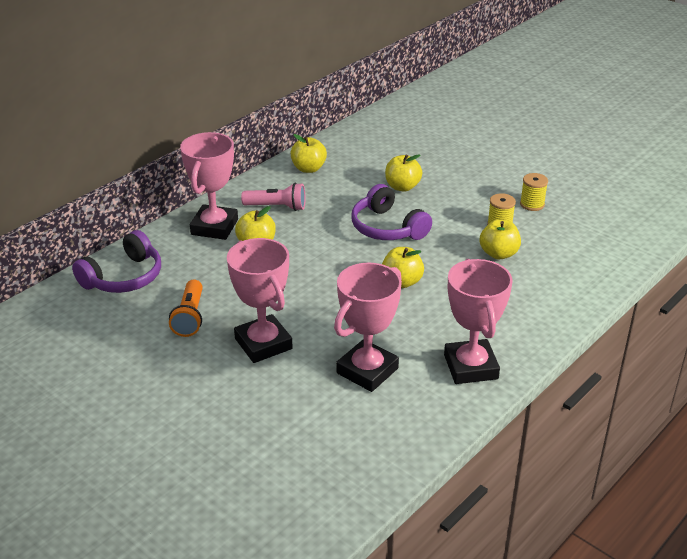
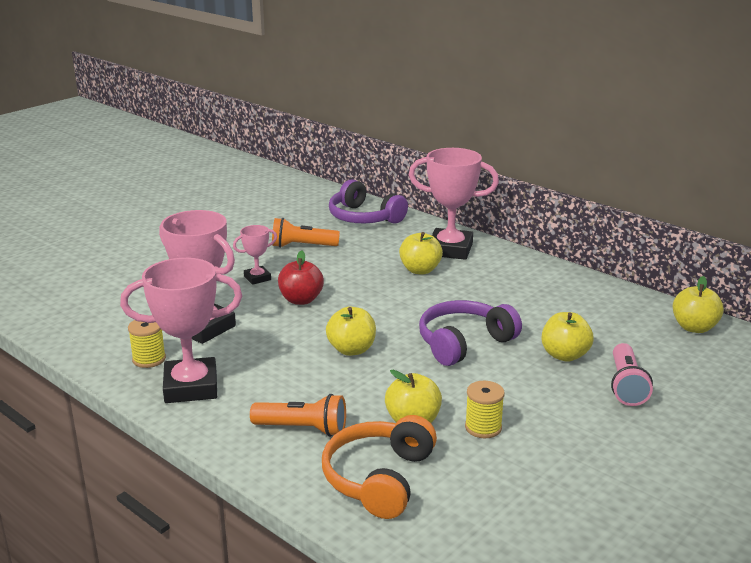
camera: 90 degrees right, 10 degrees down
pink trophy [227,238,293,363] -> pink trophy [233,225,277,285], size x0.50
pink flashlight [241,183,306,211] -> pink flashlight moved to [611,343,653,406]
yellow apple [290,134,327,173] -> yellow apple moved to [673,276,724,333]
yellow spool [520,173,548,211] -> yellow spool moved to [128,320,166,368]
none -> orange flashlight [250,394,346,437]
none -> red apple [278,250,324,305]
none -> orange headphones [322,415,437,519]

